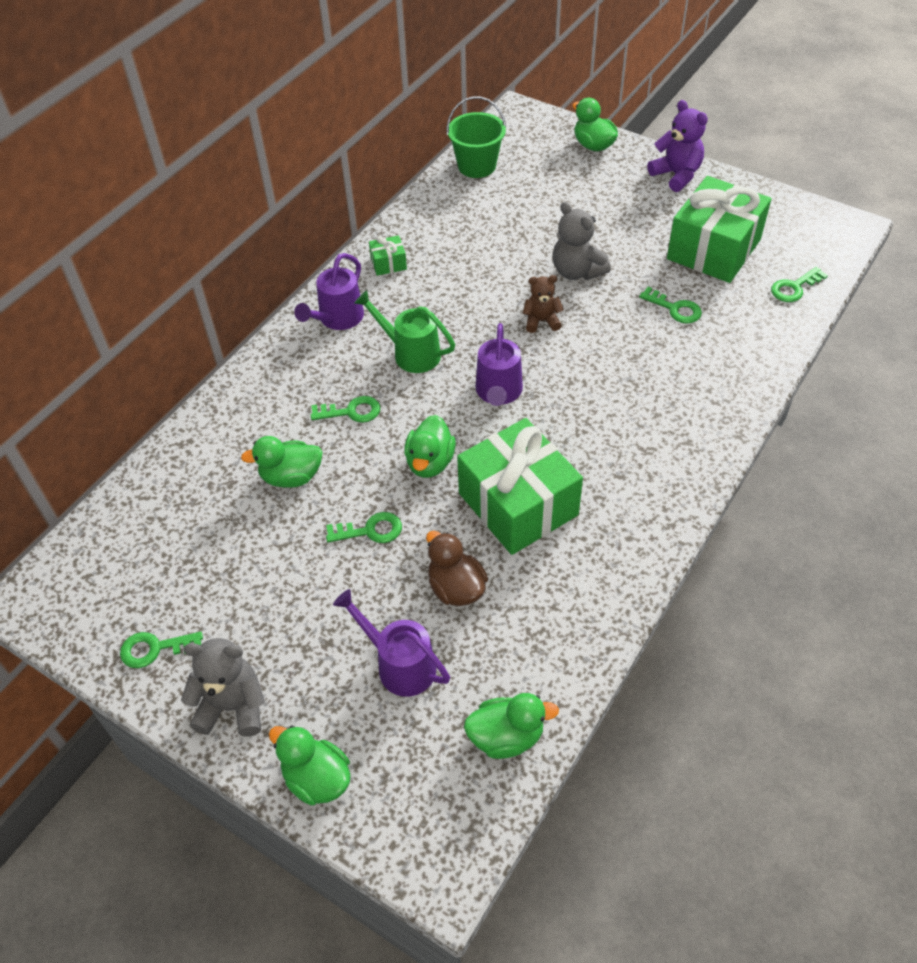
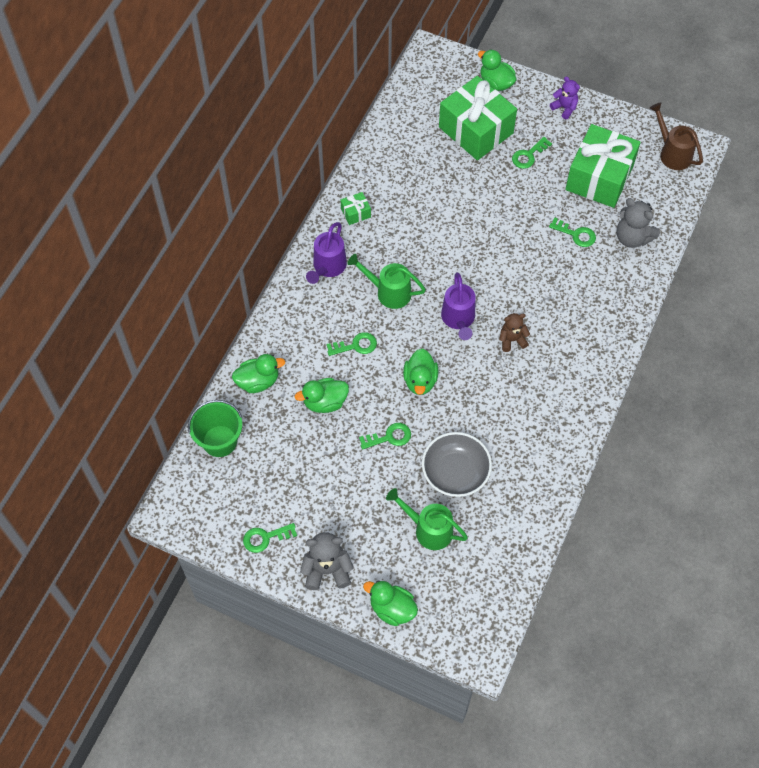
camera: 10 degrees left, 10 degrees up
purple watering can [333,589,450,697] -> green watering can [386,488,468,550]
brown duck [426,531,488,606] -> grey bowl [422,432,492,497]
green bucket [447,96,506,178] -> green bucket moved to [188,400,242,457]
green gift [457,418,583,555] -> green gift moved to [439,76,517,160]
green duck [464,693,559,759] -> green duck moved to [232,354,285,393]
brown teddy bear [523,275,564,333] -> brown teddy bear moved to [499,313,530,352]
grey teddy bear [553,202,611,280] -> grey teddy bear moved to [616,198,660,248]
purple teddy bear [647,100,708,192] -> purple teddy bear [550,76,580,119], size x0.65
green key [771,267,828,302] -> green key moved to [512,137,552,169]
none -> brown watering can [650,102,703,170]

